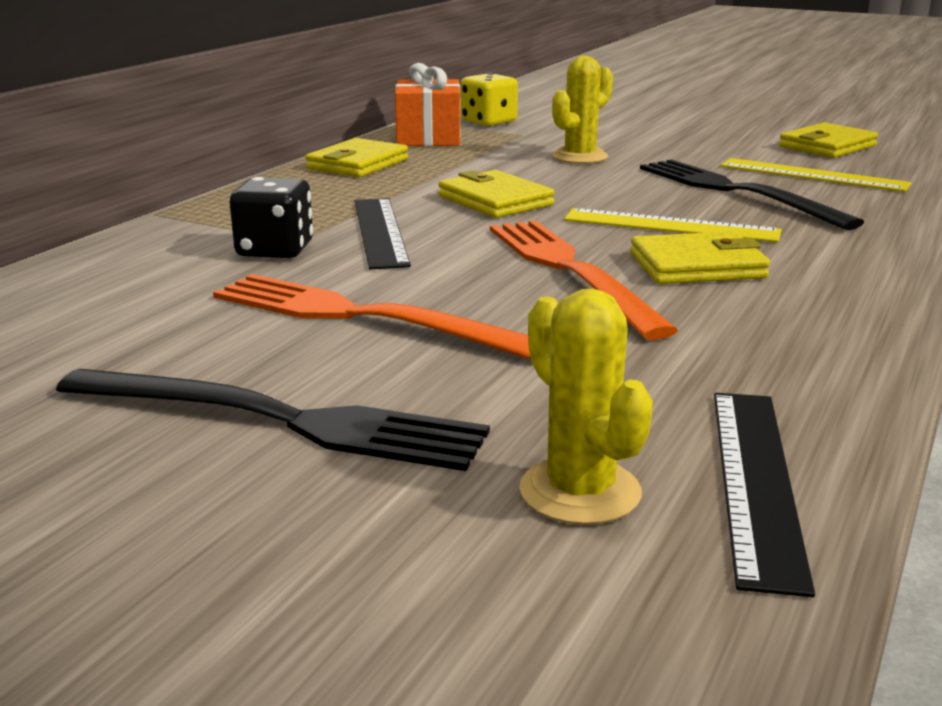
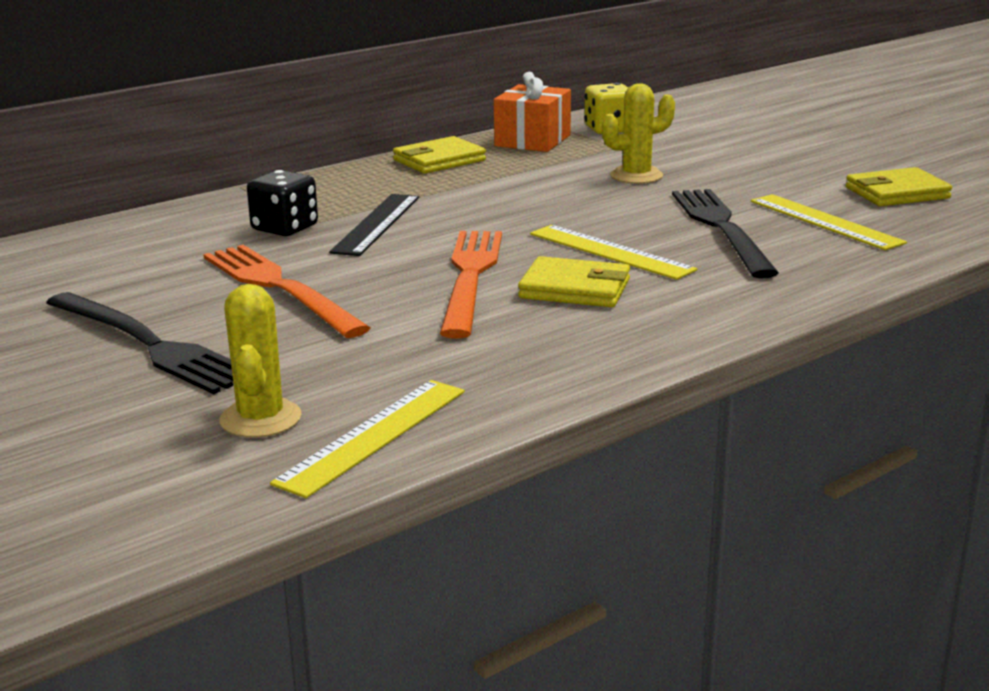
camera: 25 degrees right, 0 degrees up
yellow wallet [438,170,555,218] -> none
black ruler [714,393,815,597] -> yellow ruler [270,380,465,498]

